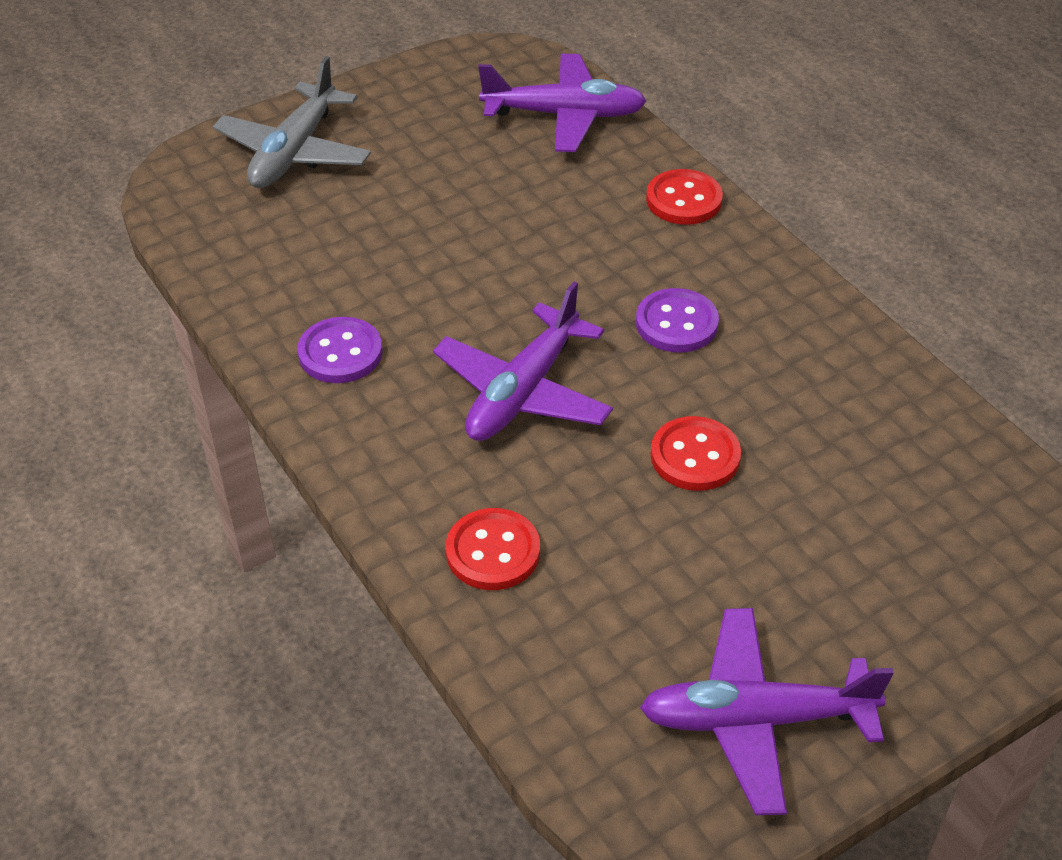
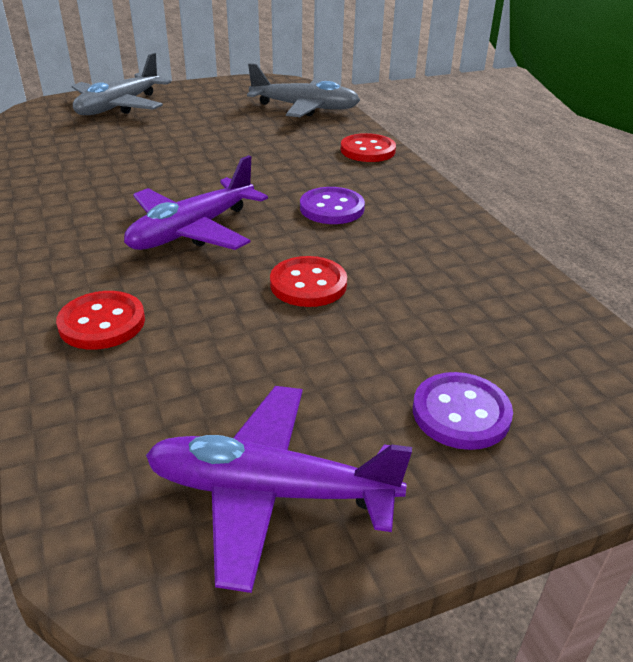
camera: 10 degrees right, 10 degrees down
purple button [298,317,382,383] -> purple button moved to [413,372,513,450]
purple plane [478,54,647,152] -> grey plane [247,63,360,117]

